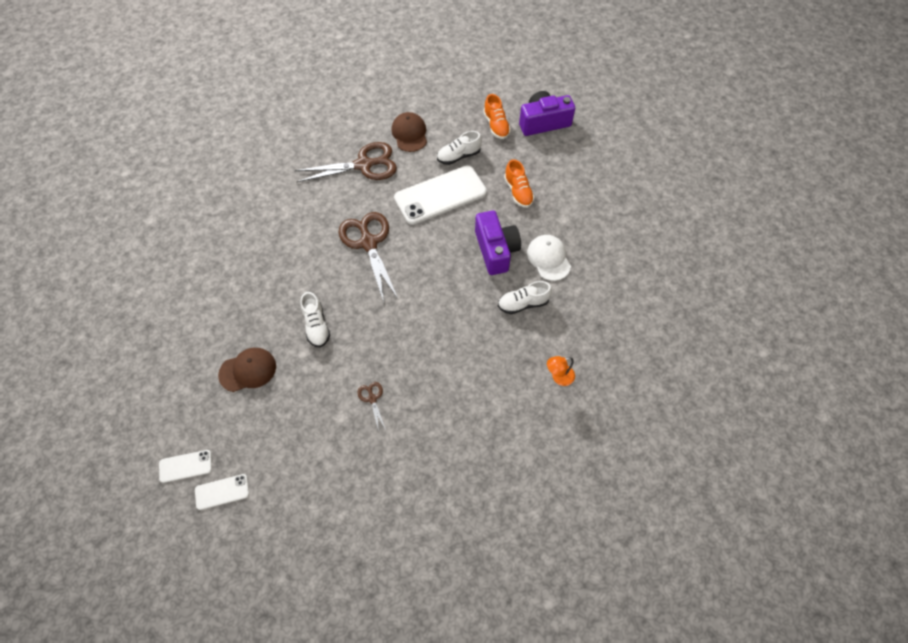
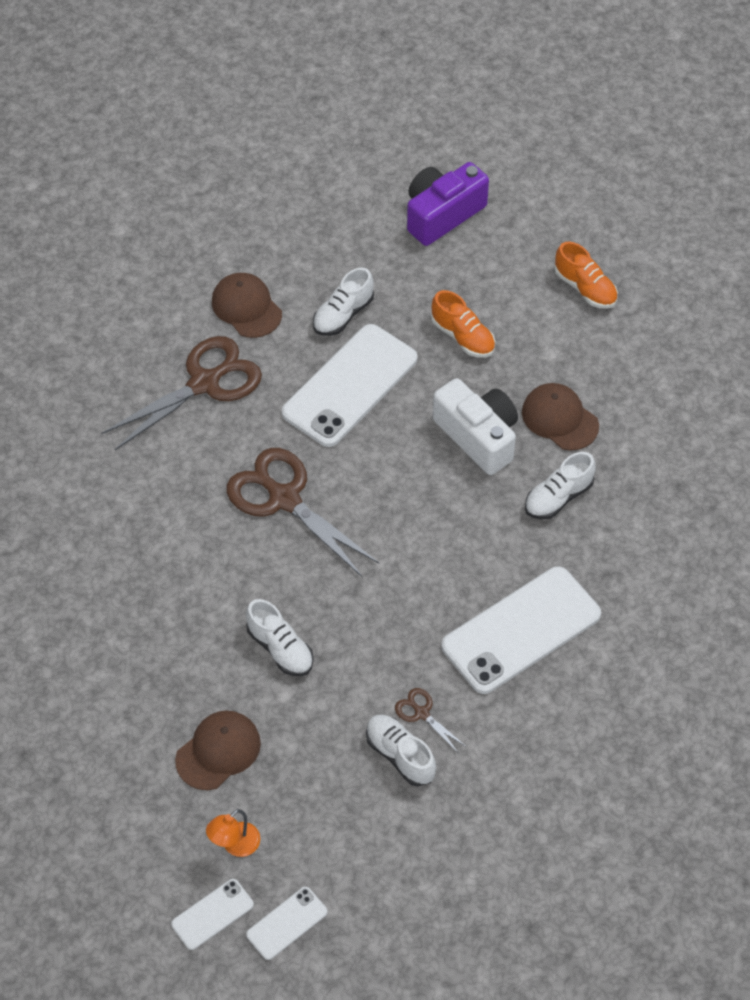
camera: 25 degrees left, 5 degrees down
purple camera [475,211,521,275] -> white camera [433,378,518,475]
orange shoe [483,94,511,139] -> orange shoe moved to [555,242,618,309]
white cap [527,235,571,281] -> brown cap [522,383,599,451]
orange lamp [547,356,575,386] -> orange lamp moved to [206,809,261,857]
none -> white shoe [366,715,436,786]
none -> white phone [442,566,601,694]

